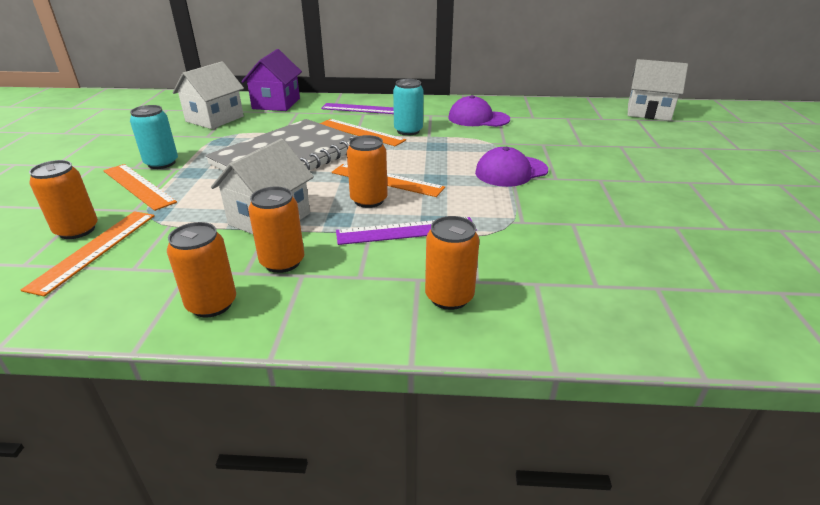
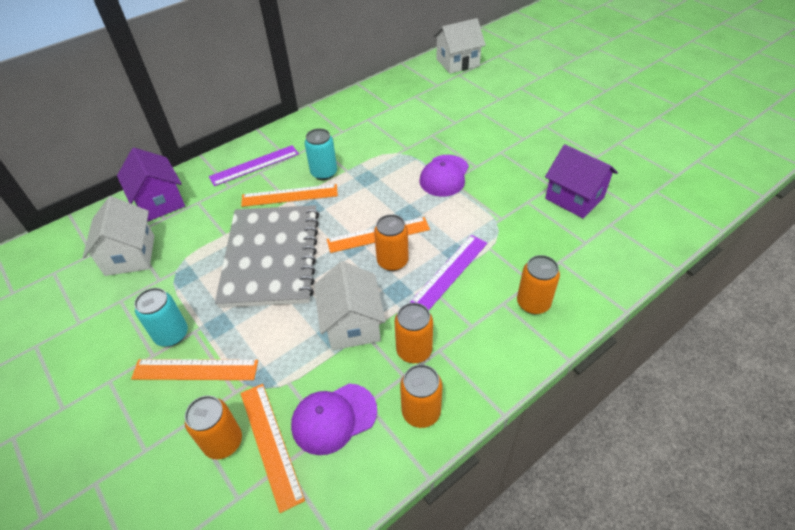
camera: 40 degrees left, 15 degrees up
purple cap [448,95,510,127] -> purple cap moved to [291,384,377,455]
none -> purple house [545,144,618,218]

